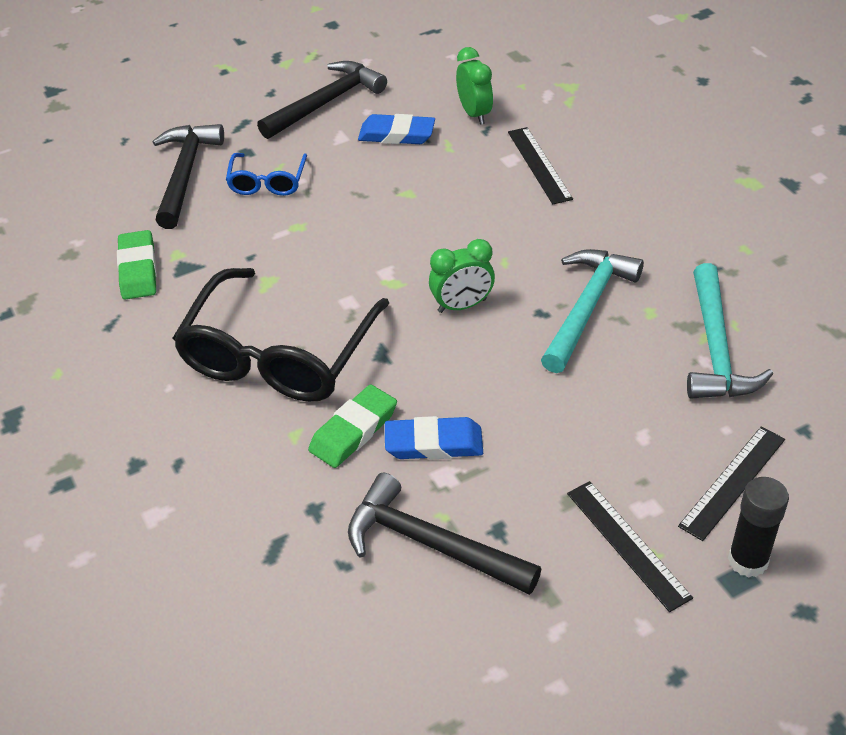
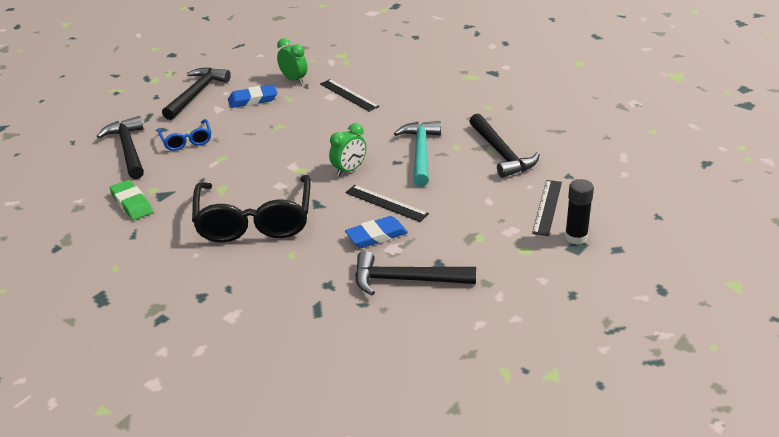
camera: 25 degrees left, 10 degrees down
green eraser [308,384,397,468] -> none
black ruler [567,481,693,612] -> black ruler moved to [345,185,429,222]
turquoise hammer [687,263,773,399] -> black hammer [469,114,540,178]

